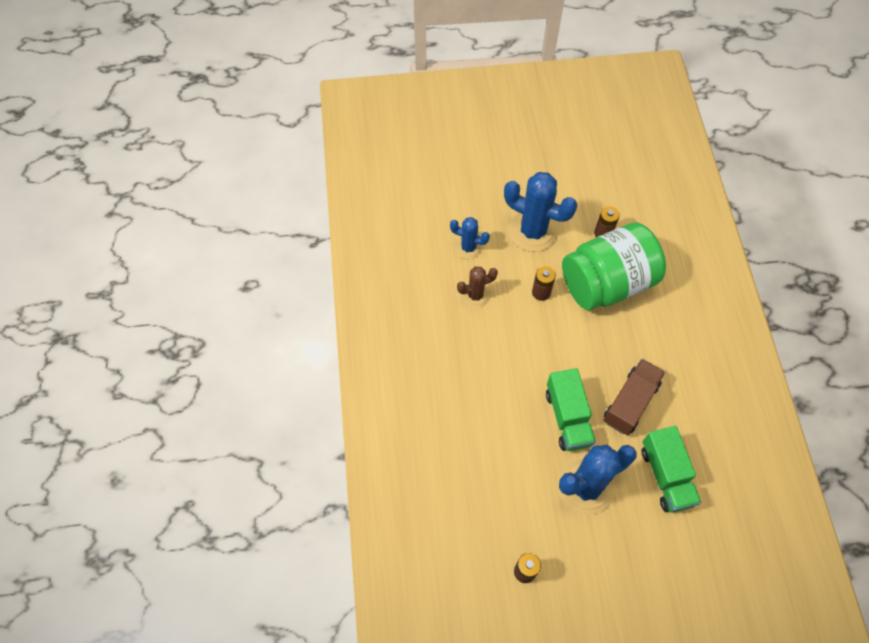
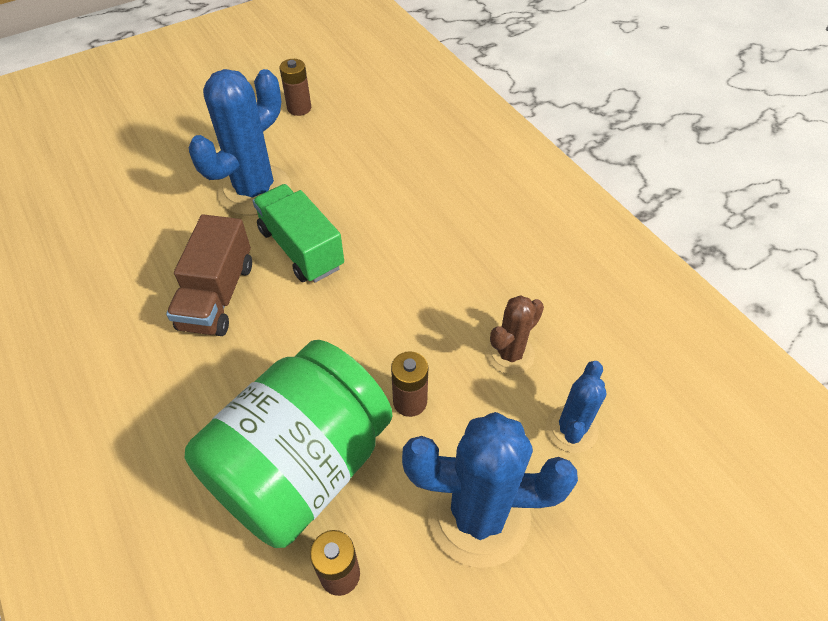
camera: 155 degrees right, 10 degrees down
blue cactus [450,217,490,259] -> blue cactus turned 60 degrees counterclockwise [546,361,606,453]
green truck [642,426,701,513] -> none

